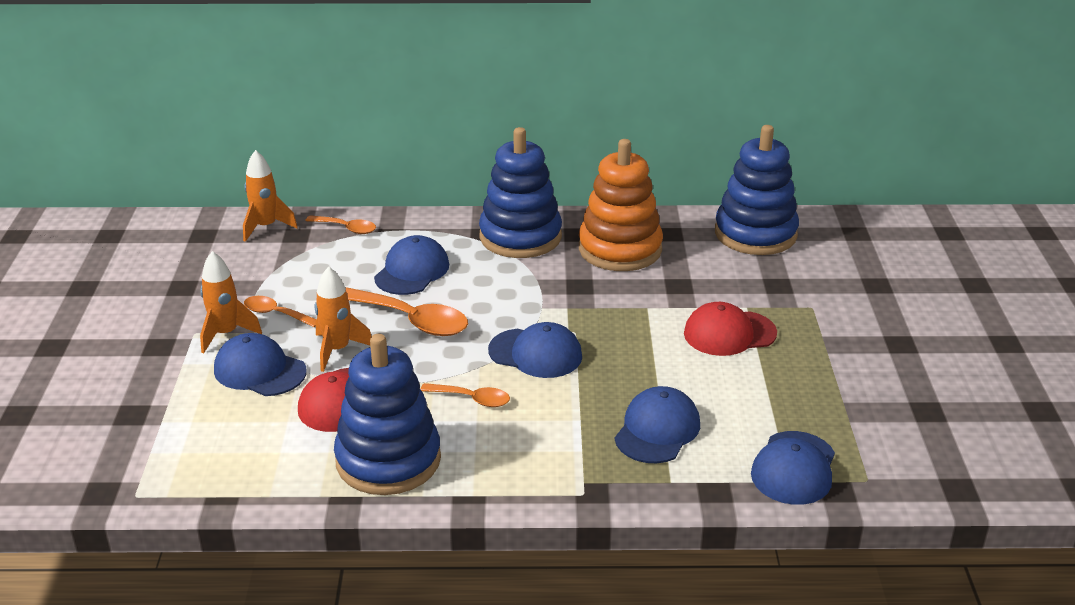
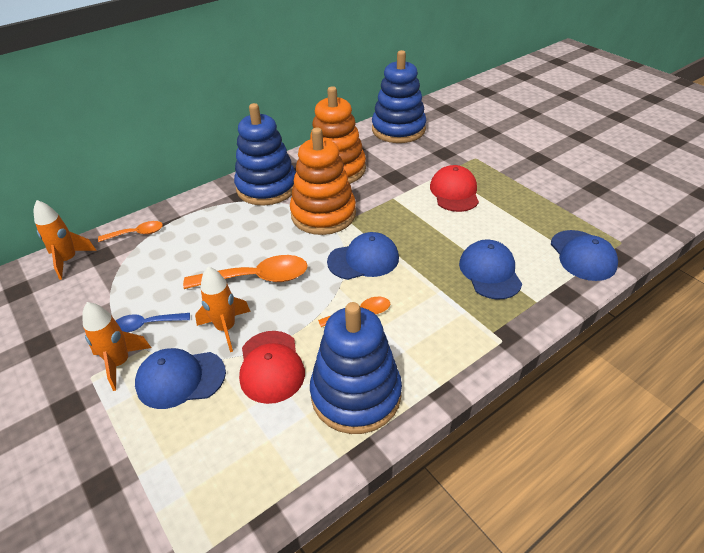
camera: 35 degrees left, 10 degrees up
orange spoon [244,296,316,327] -> blue spoon [116,313,190,332]
blue cap [374,235,449,295] -> none
red cap [684,302,777,356] -> red cap turned 135 degrees clockwise [430,165,479,212]
none -> orange stacking toy [290,128,356,235]

